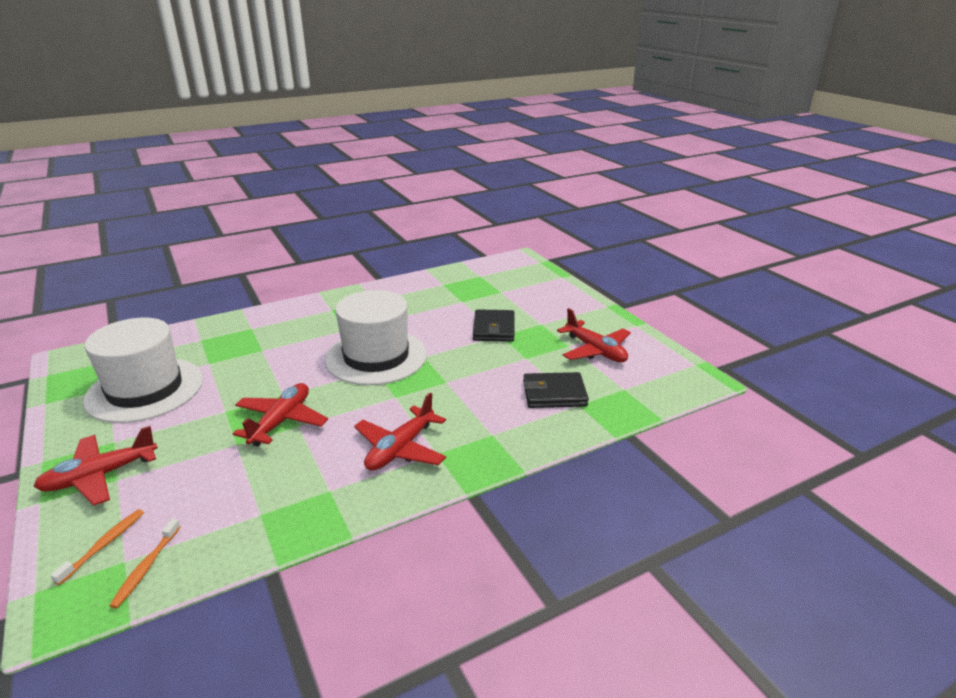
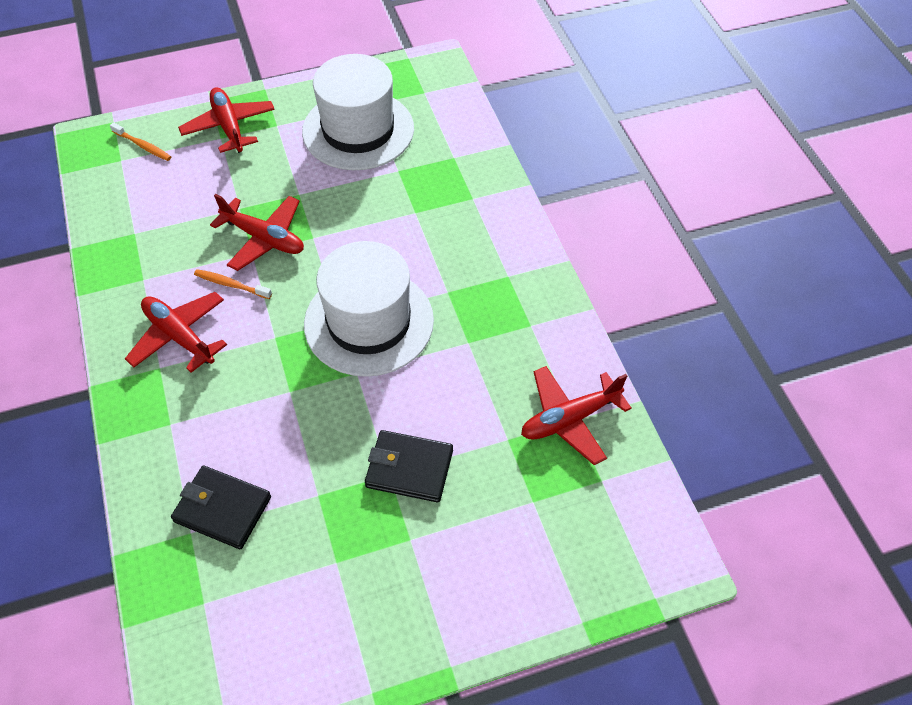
camera: 100 degrees right, 25 degrees up
orange toothbrush [109,519,181,609] -> orange toothbrush moved to [194,269,272,299]
black wallet [523,372,589,408] -> black wallet turned 75 degrees counterclockwise [171,465,271,549]
red plane [557,308,631,362] -> red plane moved to [521,366,632,465]

